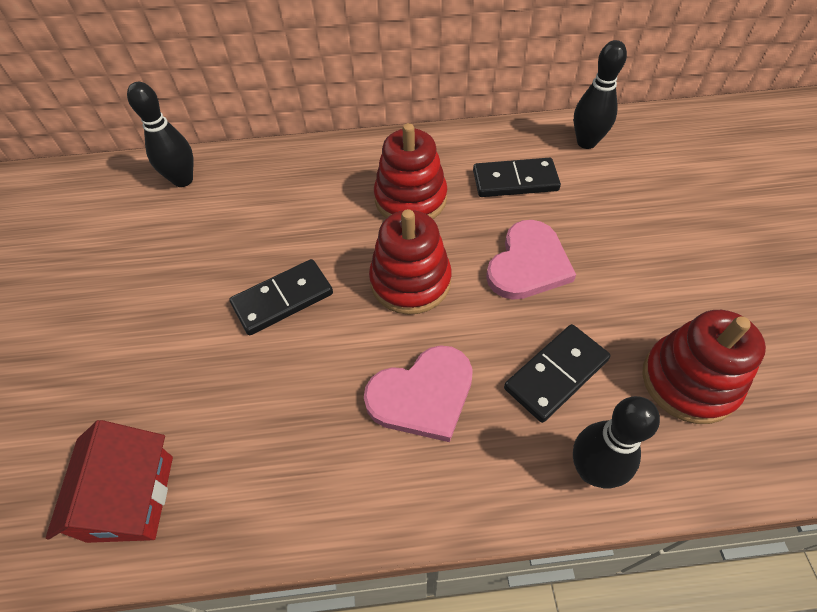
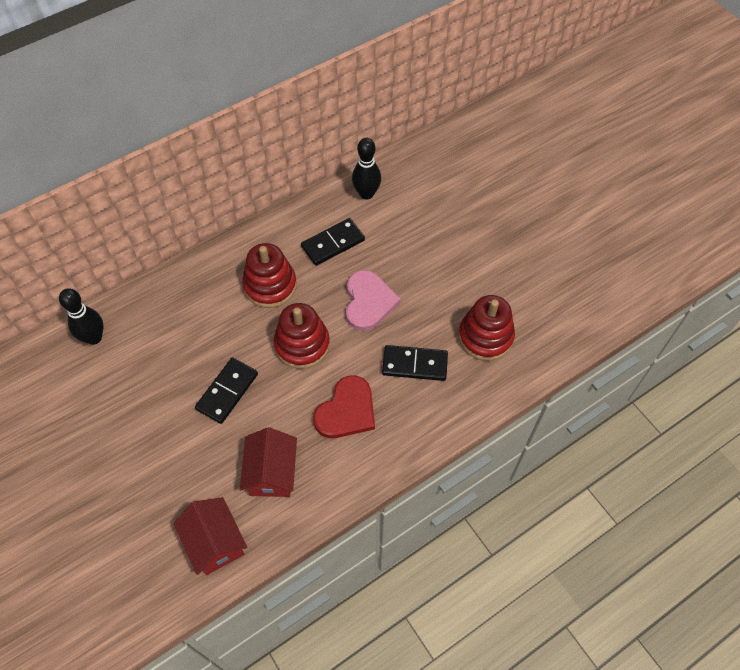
camera: 30 degrees left, 5 degrees up
pink heart [364,345,473,442] -> red heart [313,375,375,438]
black domino [504,324,610,423] -> black domino turned 75 degrees clockwise [382,345,448,381]
black bowling pin [573,396,660,488] -> none
none -> red house [240,427,297,497]

